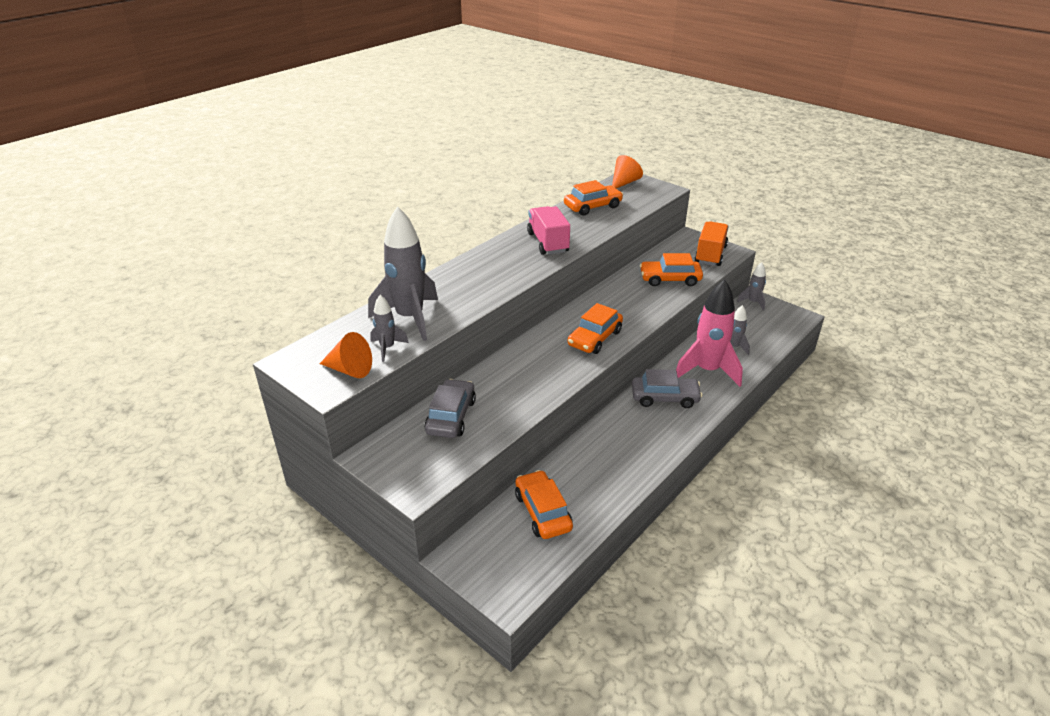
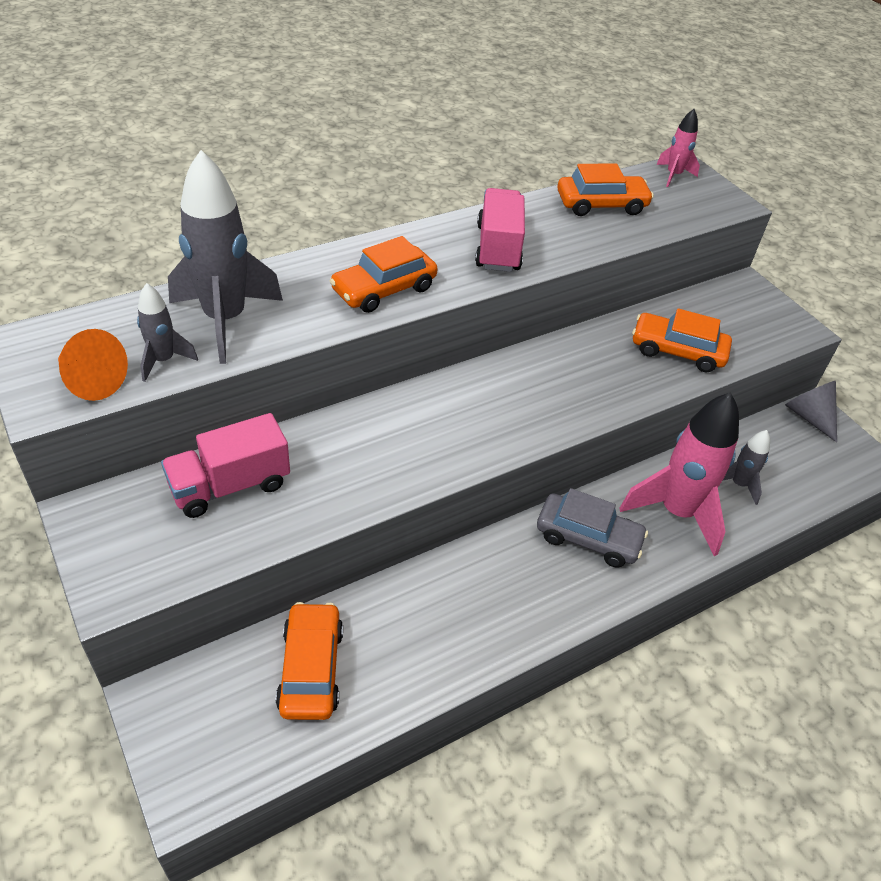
camera: 15 degrees right, 10 degrees up
grey car [424,379,476,438] -> pink truck [161,413,290,518]
orange car [568,303,623,354] -> orange car moved to [330,236,438,313]
orange cone [612,155,643,188] -> pink rocket [657,109,700,187]
orange truck [694,222,728,266] -> none
grey rocket [737,262,766,311] -> grey cone [785,381,837,443]

